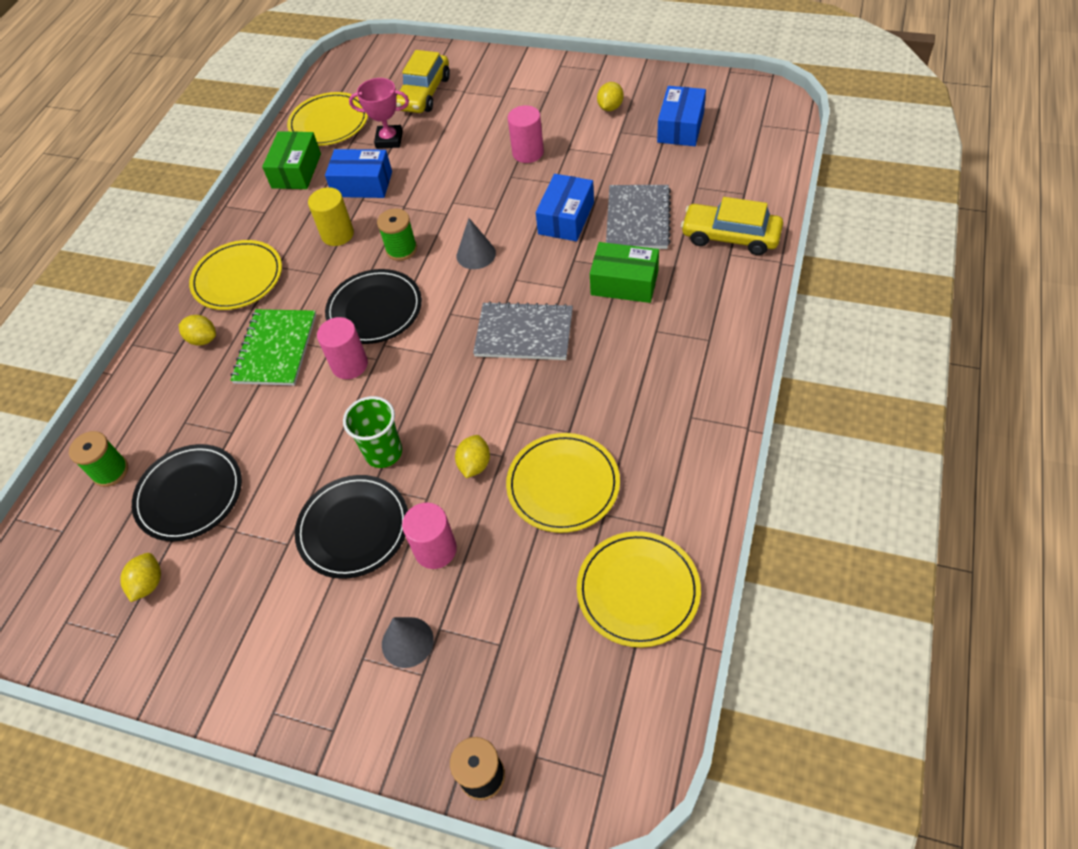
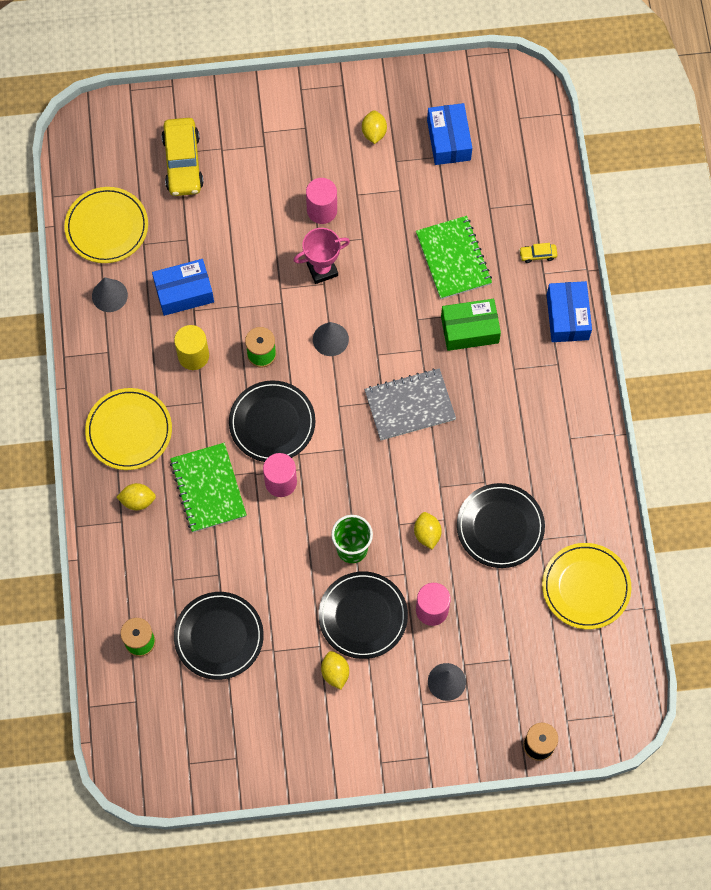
camera: 30 degrees left, 15 degrees up
yellow lemon [120,553,161,602] -> yellow lemon moved to [321,651,349,690]
green box [262,131,321,189] -> grey cone [92,277,128,312]
pink trophy [349,78,409,149] -> pink trophy moved to [293,228,350,284]
yellow plate [506,433,620,533] -> black plate [457,483,545,568]
blue box [536,174,594,241] -> blue box moved to [547,281,592,342]
grey notebook [606,185,671,249] -> green notebook [416,216,492,299]
yellow car [681,197,783,255] -> yellow car [519,243,557,263], size x0.44

